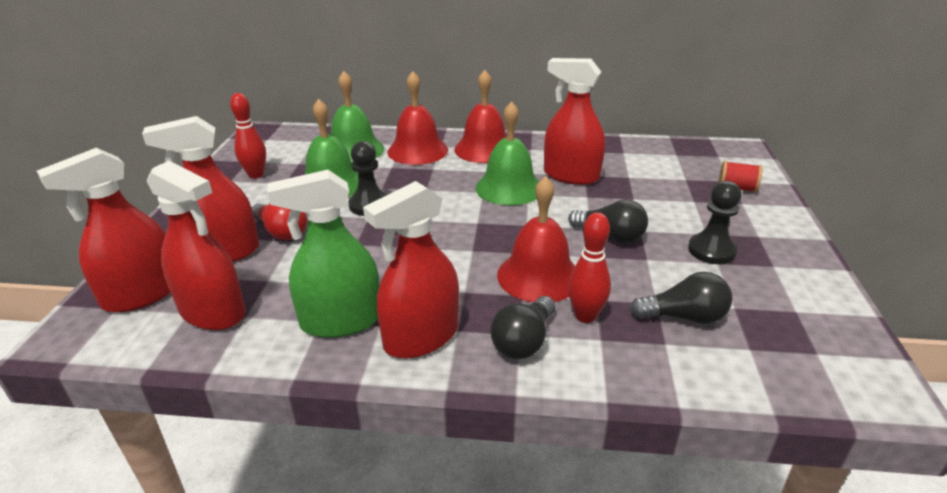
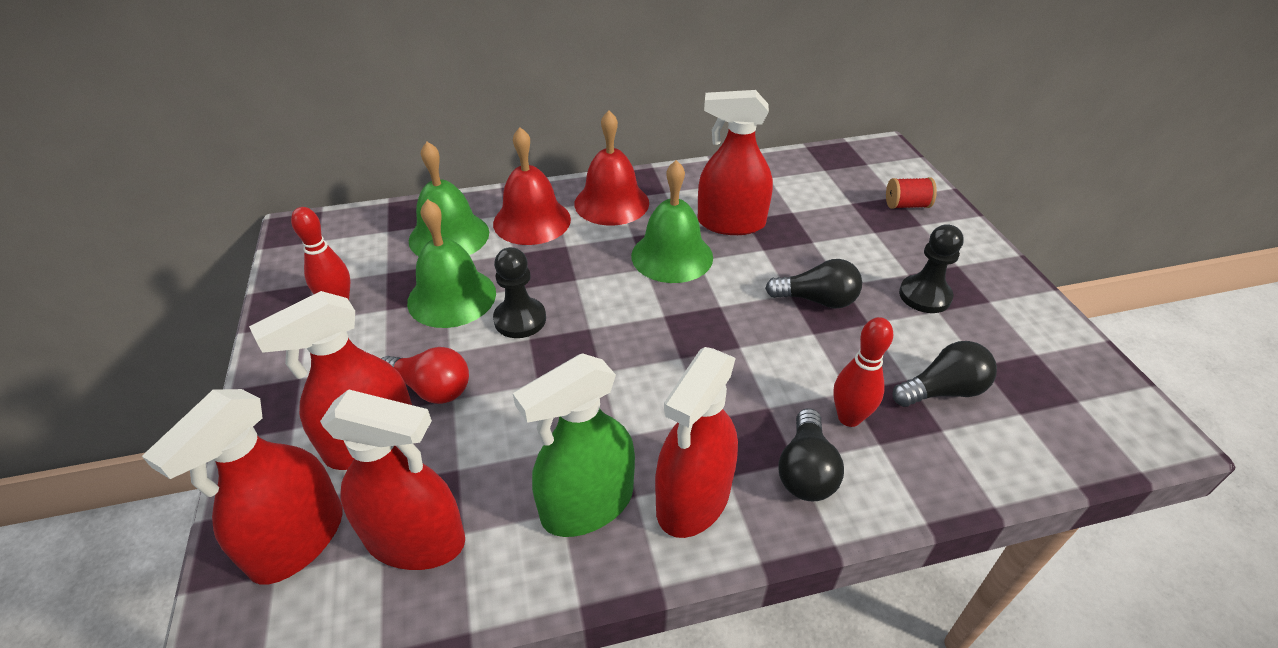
camera: 20 degrees left, 10 degrees up
red bell [497,176,575,302] -> none

